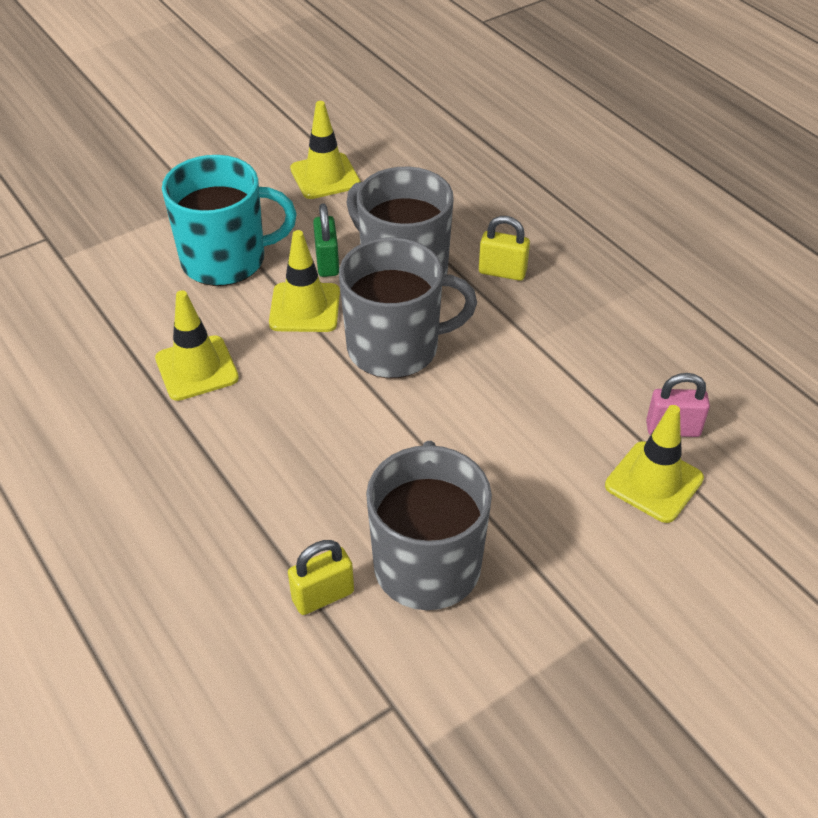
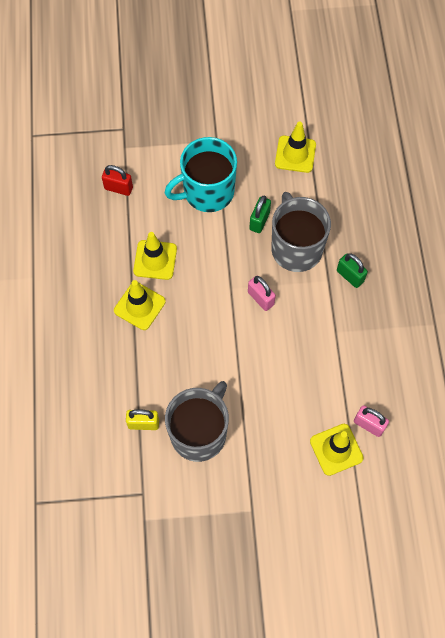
camera: 30 degrees right, 20 degrees up
turquoise mug [162,155,297,286] -> turquoise mug turned 135 degrees clockwise [165,137,237,212]
yellow traffic cone [269,230,340,332] -> yellow traffic cone moved to [114,280,166,330]
grey mug [339,237,477,378] -> pink padlock [248,276,276,311]
yellow padlock [479,216,530,281] -> green padlock [337,253,368,288]
none -> red padlock [102,165,133,196]

